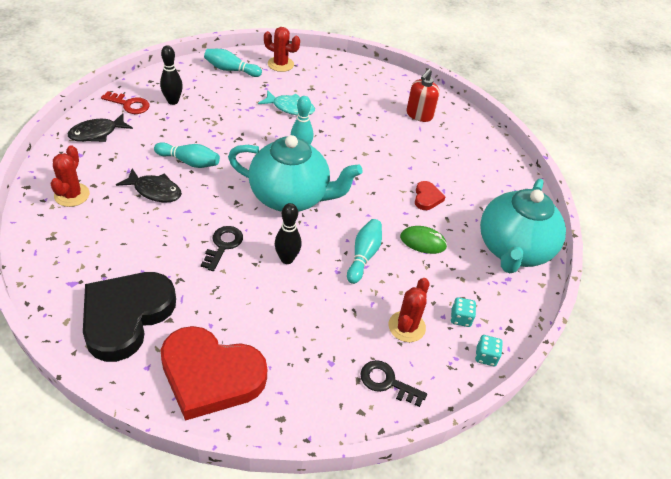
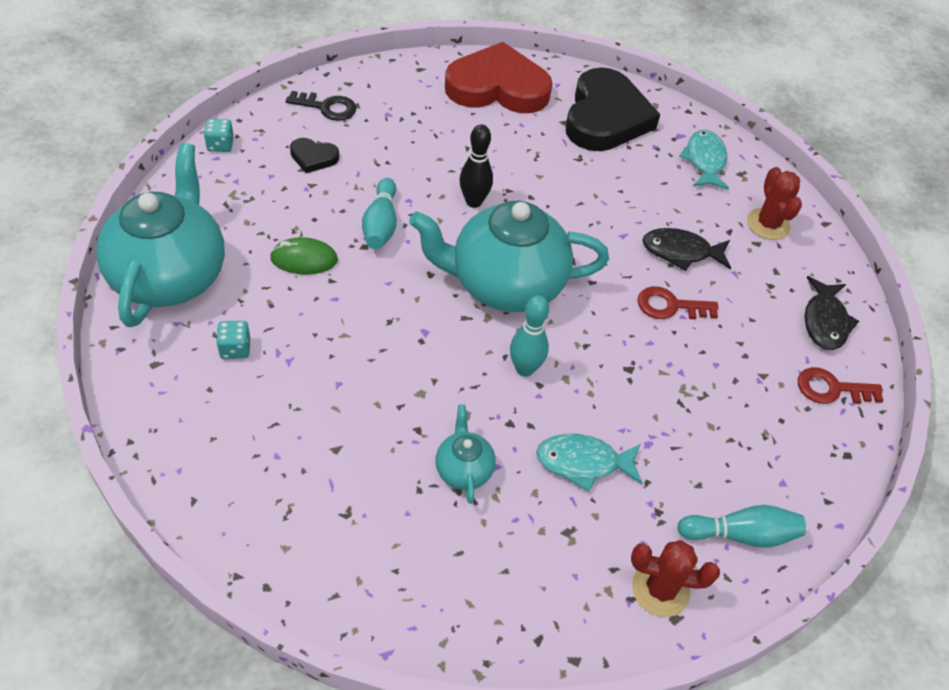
camera: 165 degrees right, 5 degrees up
black fish [68,113,133,142] -> black fish turned 150 degrees clockwise [805,276,859,350]
turquoise bowling pin [154,142,220,168] -> red key [637,286,718,319]
black bowling pin [160,45,183,105] -> none
black key [201,226,243,271] -> none
red cactus [389,278,430,342] -> black heart [290,138,339,173]
red soap dispenser [407,69,440,122] -> none
red heart [415,181,446,210] -> none
turquoise dice [451,297,476,327] -> turquoise dice moved to [216,321,251,359]
none -> turquoise teapot [436,404,496,504]
none -> turquoise fish [679,130,729,190]

